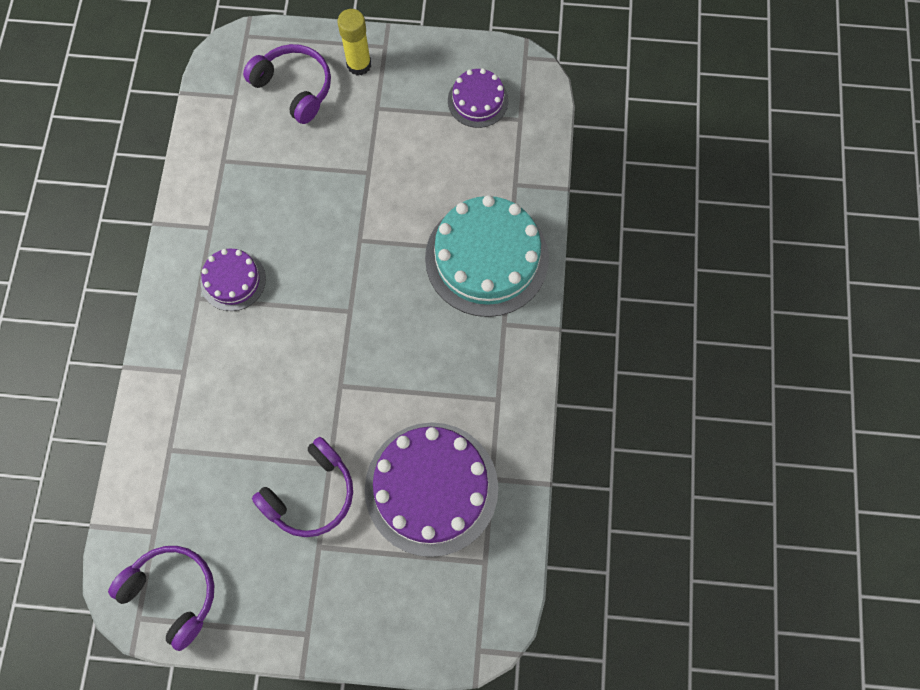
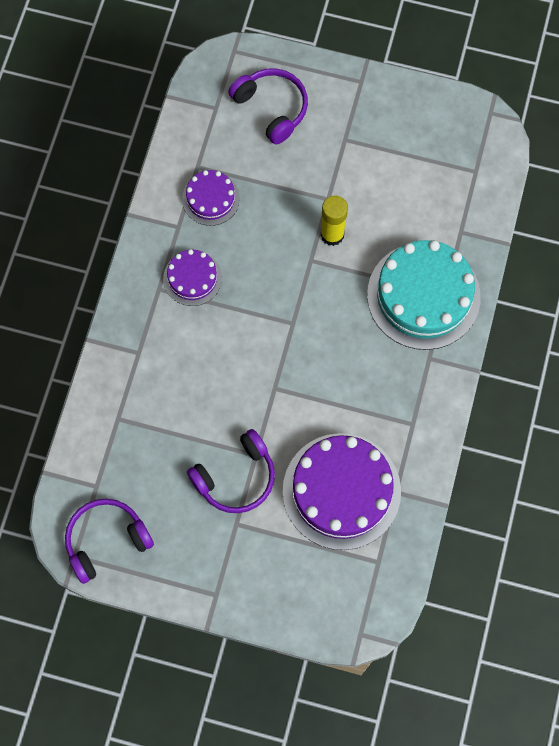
camera: 10 degrees right, 0 degrees up
purple headphones [108,546,215,651] -> purple headphones turned 75 degrees counterclockwise [65,499,154,584]
yellow glue stick [337,9,371,75] -> yellow glue stick moved to [321,196,348,246]
purple cake [448,68,509,128] -> purple cake moved to [182,170,240,226]

